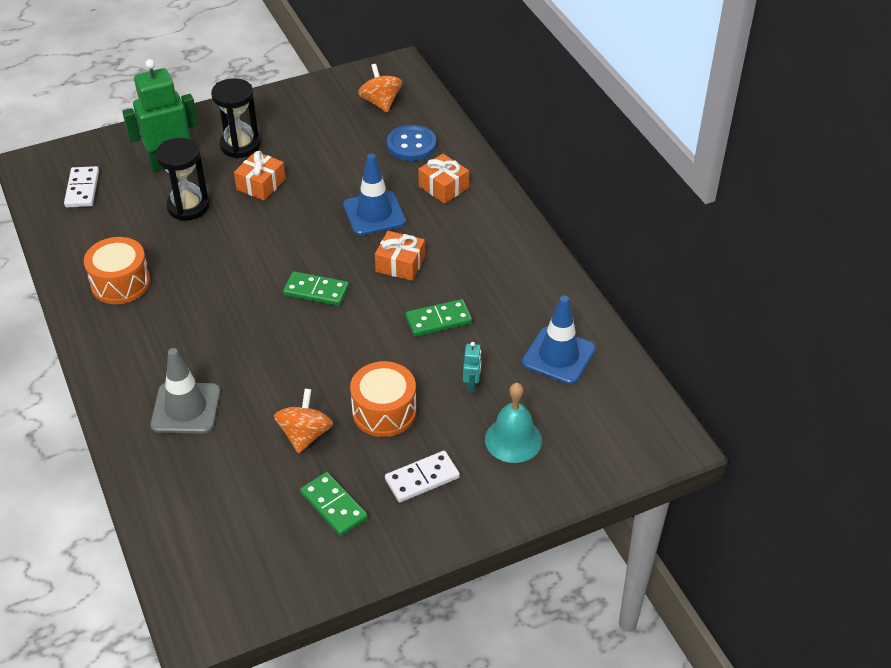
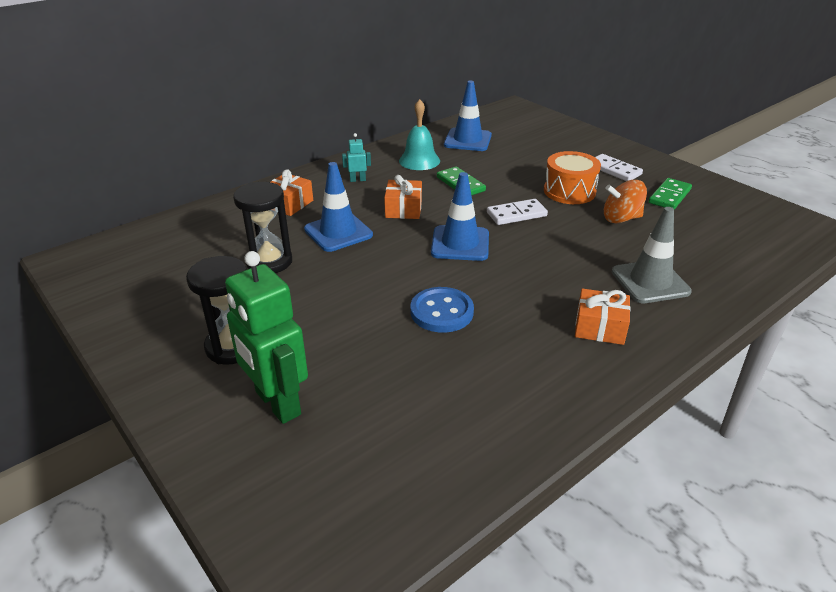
camera: 105 degrees left, 10 degrees down
white domino [64,166,99,207] -> white domino moved to [487,199,548,225]
orange drum [84,237,151,304] -> none
black hourglass [156,138,209,221] -> black hourglass moved to [233,182,292,273]
orange gift [234,151,286,201] -> orange gift moved to [575,288,631,345]
green domino [283,271,349,306] -> blue traffic cone [431,172,489,261]
orange spinning top [358,64,402,113] -> none
blue button [387,125,436,161] -> blue button moved to [410,287,474,333]
turquoise robot [463,342,481,392] -> turquoise robot moved to [342,133,371,182]
turquoise bell [485,383,542,463] -> turquoise bell moved to [399,99,440,170]

